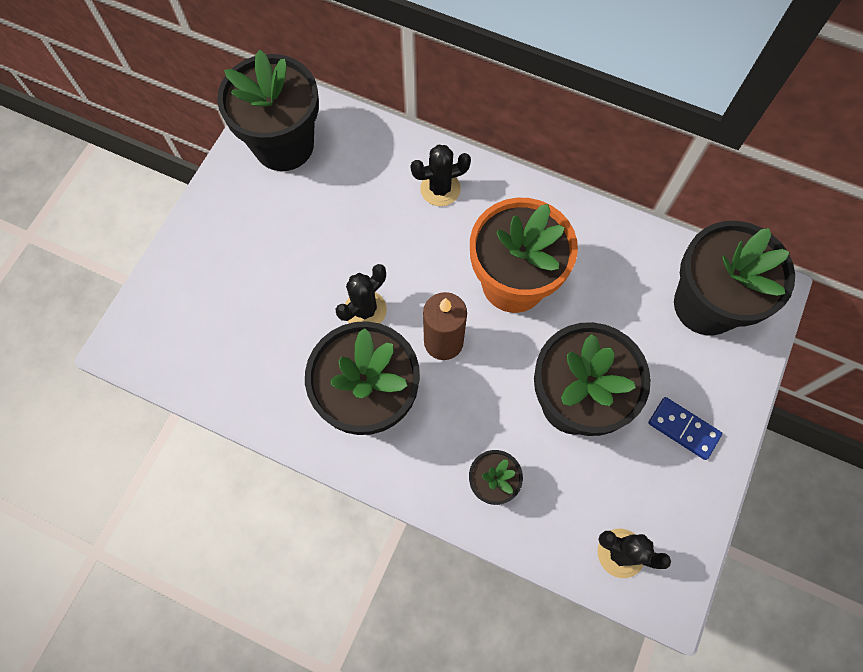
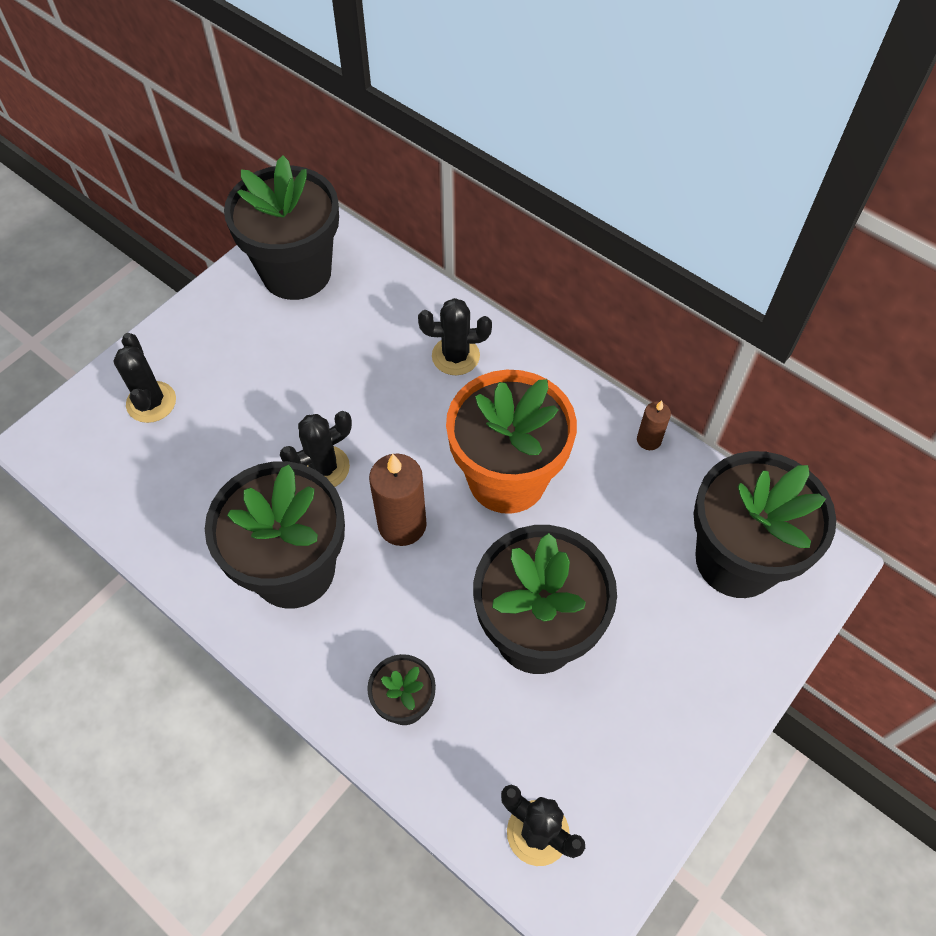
camera: 15 degrees right, 10 degrees down
blue domino [648,397,722,460] -> none
none -> black cactus [114,333,176,423]
none -> brown candle [637,400,671,450]

